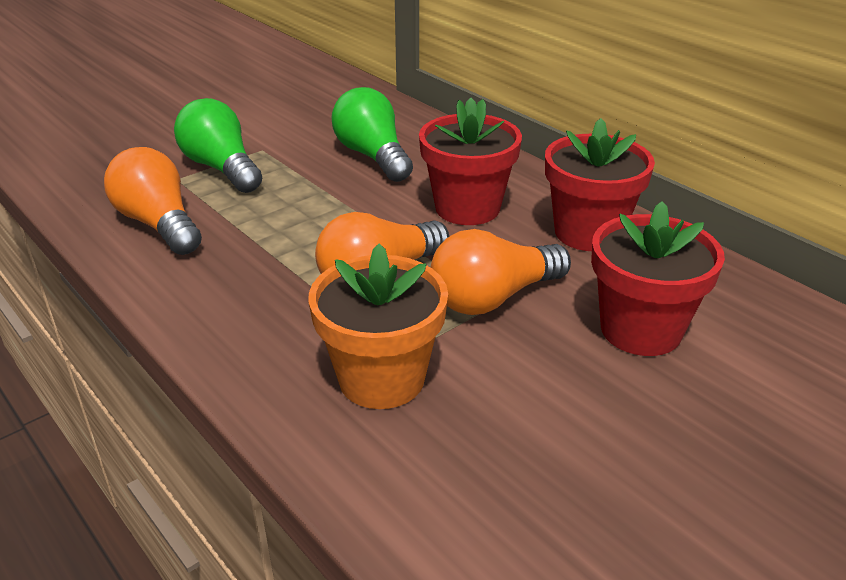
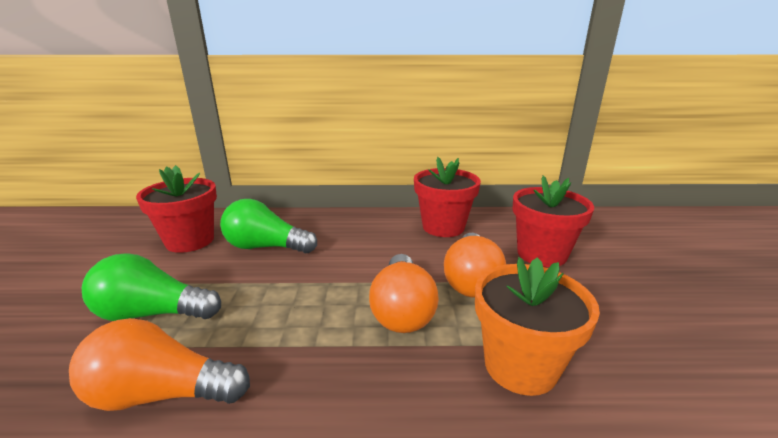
camera: 50 degrees left, 10 degrees down
red flower pot [419,98,522,225] -> red flower pot moved to [136,165,217,253]

